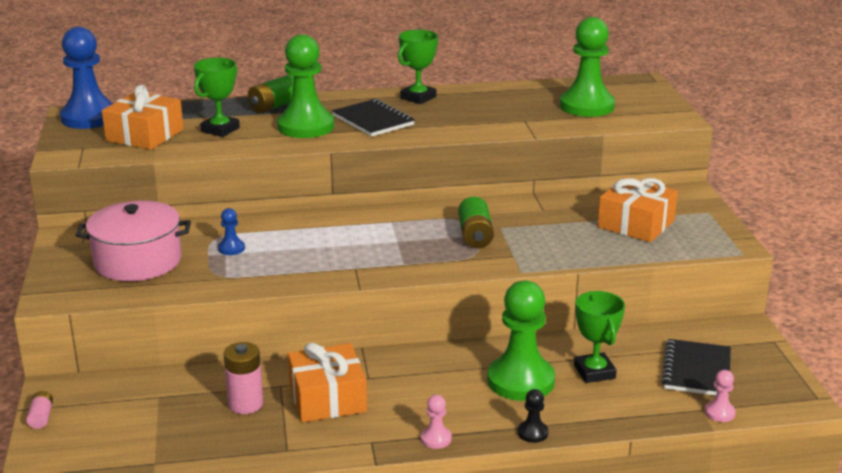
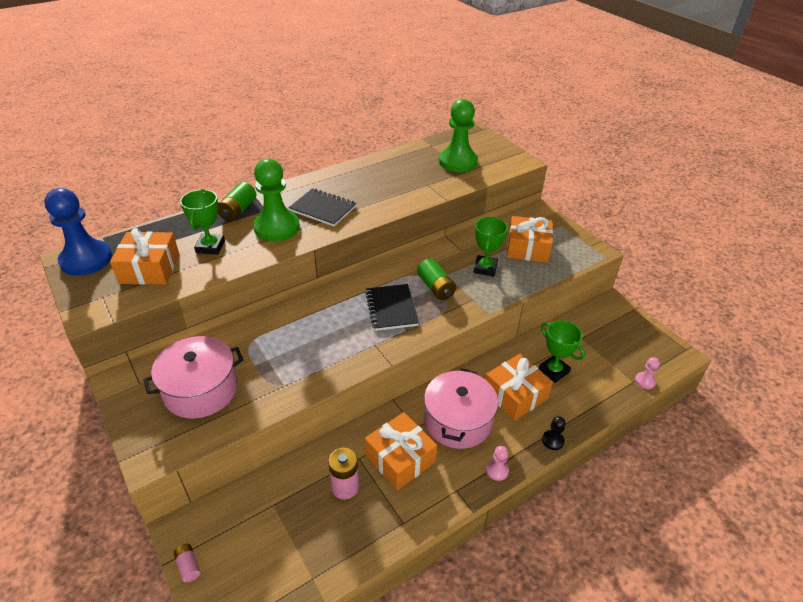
camera: 25 degrees left, 15 degrees up
blue pawn [218,208,245,255] -> none
green trophy [398,30,438,104] -> green trophy moved to [474,217,508,277]
green pawn [487,280,555,401] -> orange gift [485,354,553,421]
black notebook [661,339,731,396] -> black notebook moved to [365,284,419,331]
none -> pink pot [424,368,498,449]

